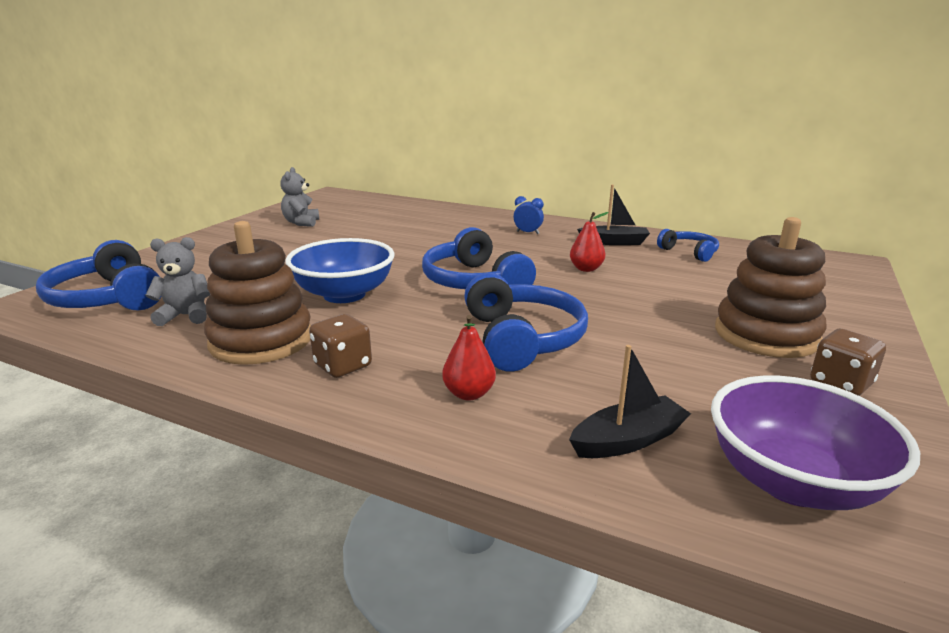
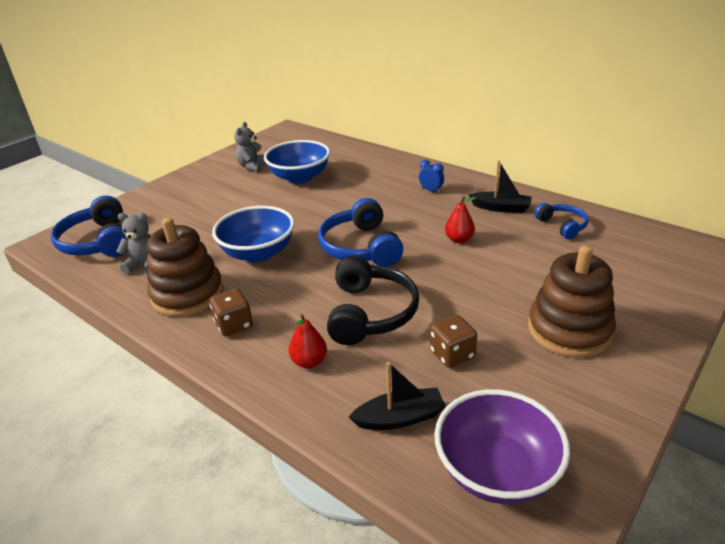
camera: 15 degrees right, 10 degrees up
blue headphones [464,273,588,372] -> black headphones [327,256,420,345]
brown dice [810,329,886,396] -> brown dice moved to [430,315,477,368]
none -> blue bowl [264,140,330,184]

